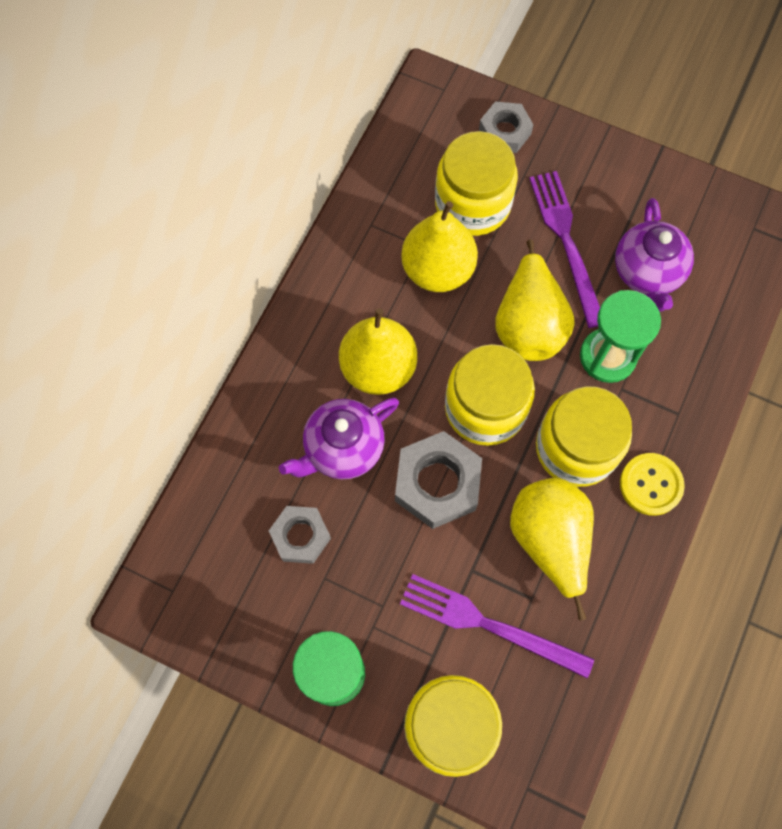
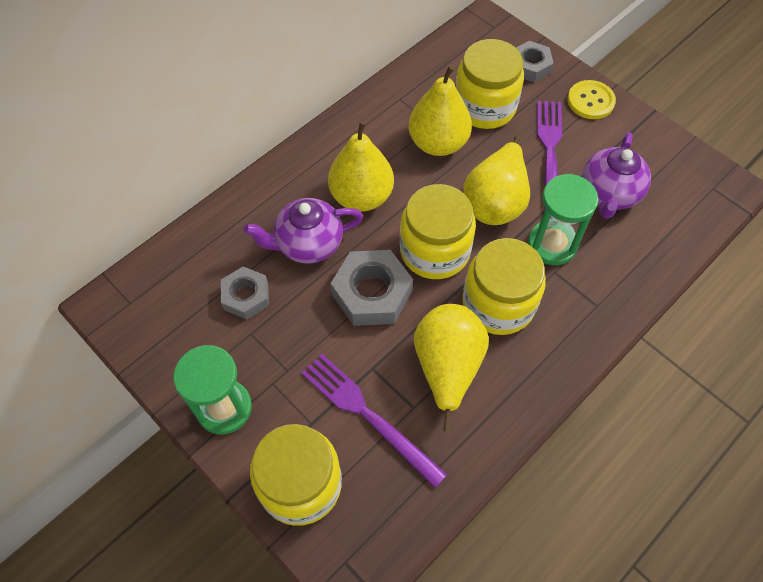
camera: 20 degrees right, 10 degrees down
yellow button [620,453,685,516] -> yellow button moved to [567,80,616,119]

